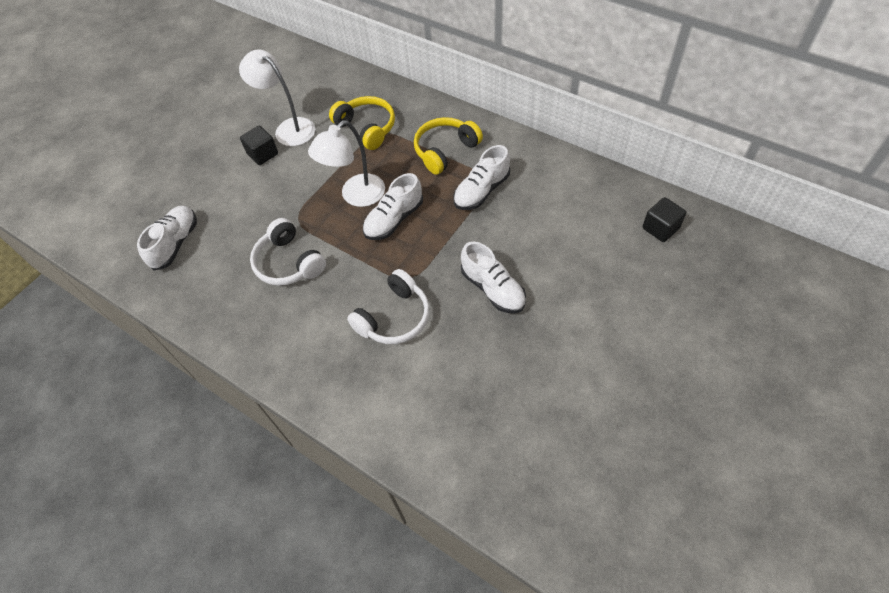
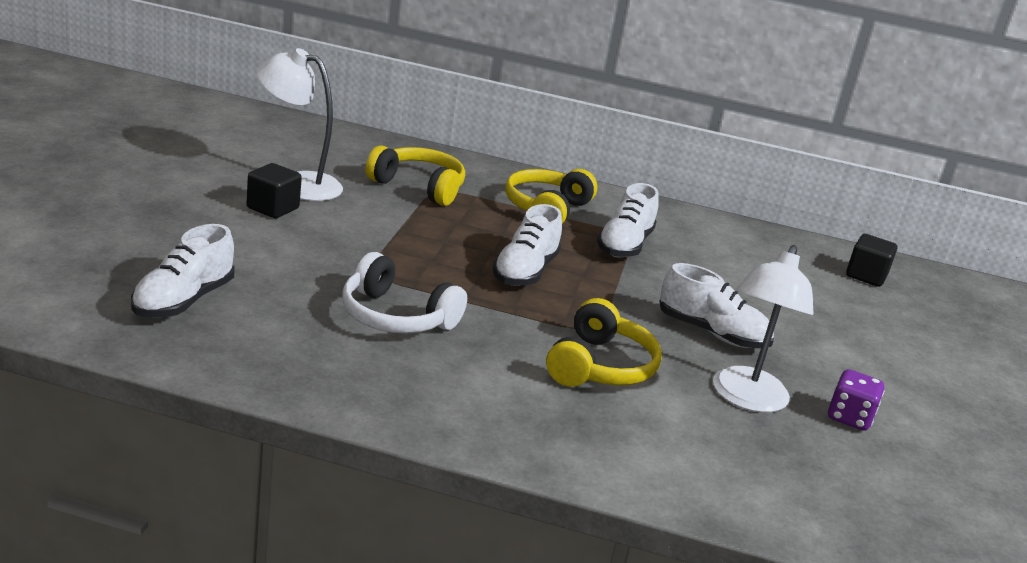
camera: 30 degrees left, 30 degrees down
white shoe [137,206,197,271] -> white shoe turned 150 degrees counterclockwise [131,224,235,318]
white lamp [308,120,385,207] -> white lamp moved to [713,245,813,413]
white headphones [347,269,430,344] -> yellow headphones [546,298,662,387]
none -> purple dice [828,369,885,431]

